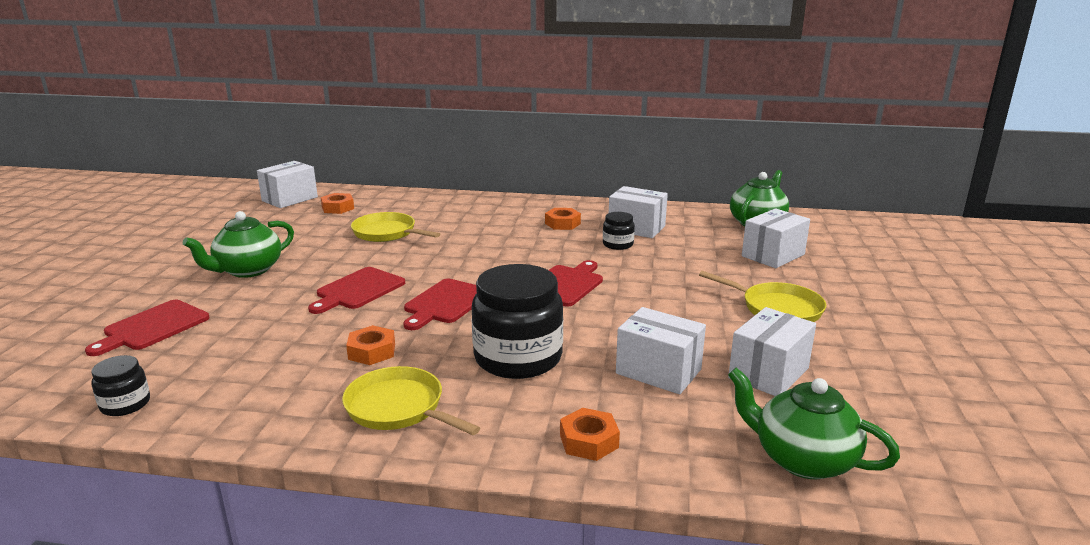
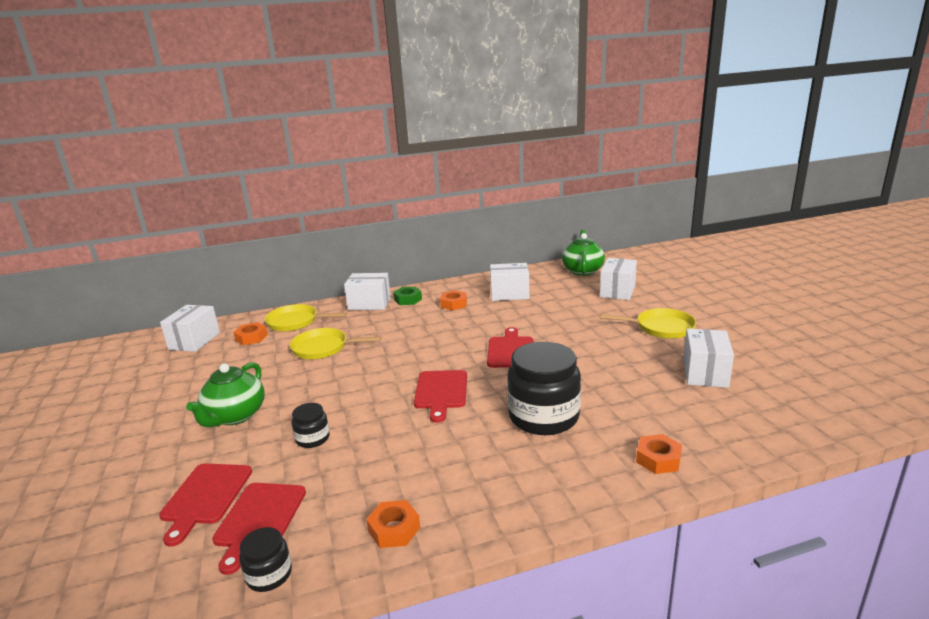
camera: 25 degrees left, 0 degrees up
red cutting board [308,267,405,314] -> red cutting board moved to [212,483,306,575]
yellow pan [342,366,480,435] -> yellow pan moved to [264,304,347,331]
orange nut [346,325,395,365] -> orange nut moved to [366,500,420,548]
black jar [603,212,635,250] -> black jar moved to [292,403,330,448]
white box [616,307,706,394] -> white box moved to [344,273,391,310]
green teapot [728,368,900,479] -> none
none -> green nut [393,287,422,305]

